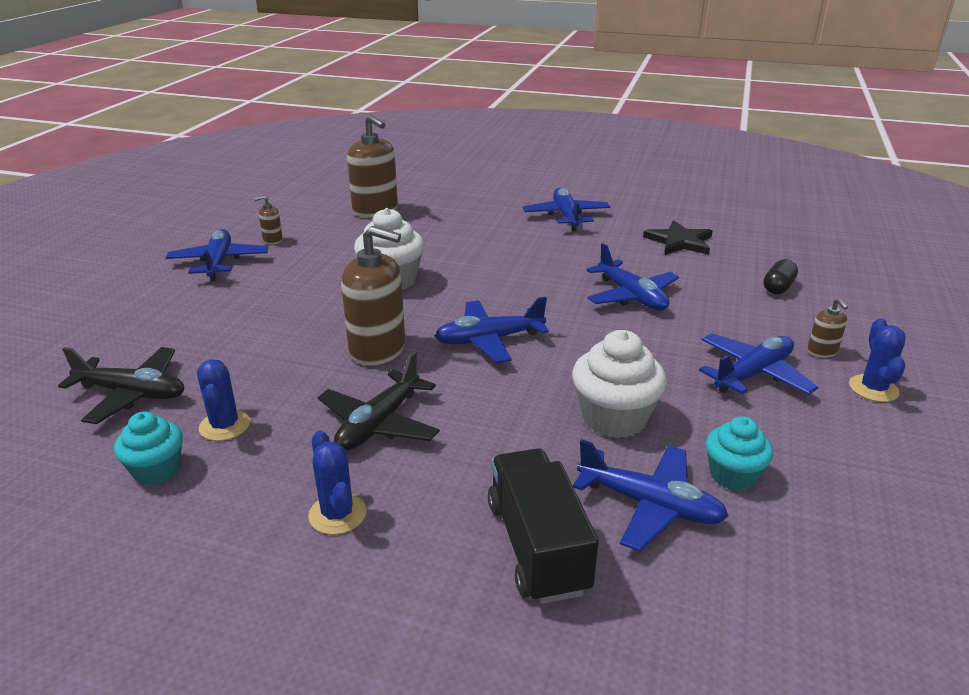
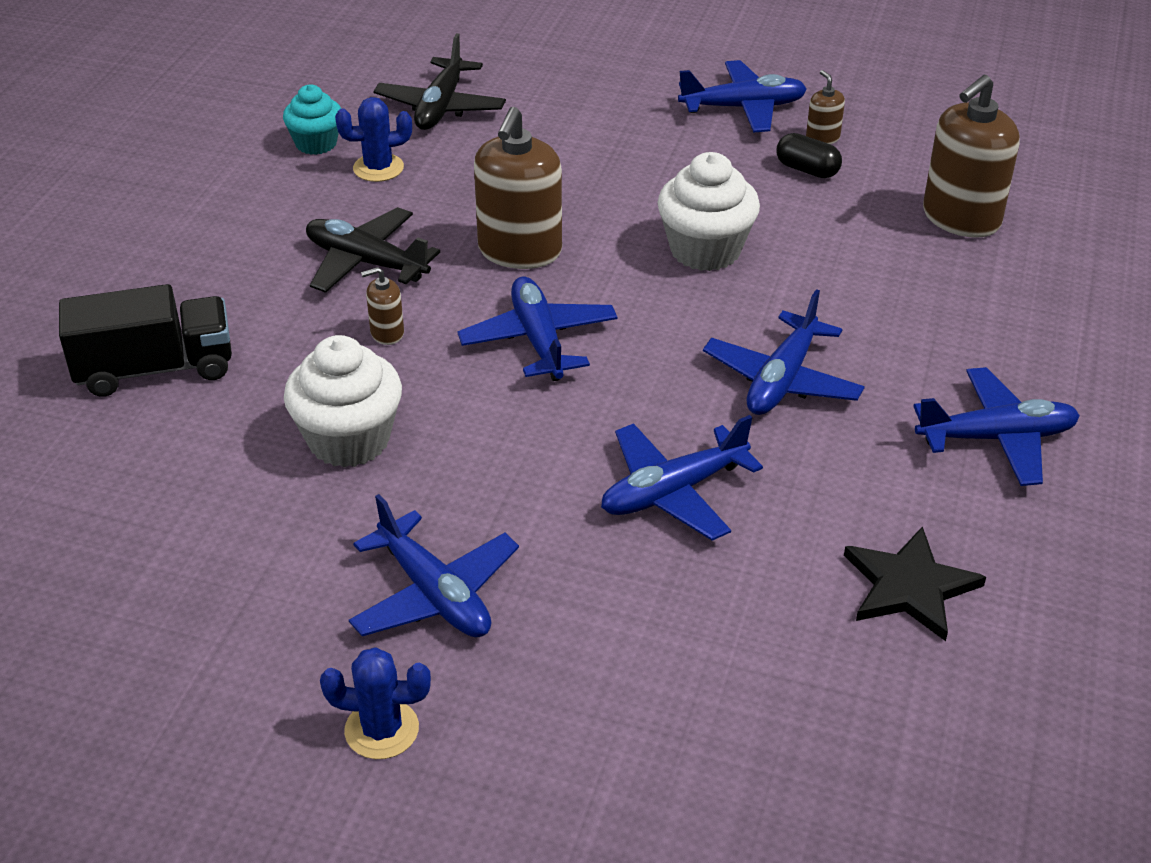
camera: 90 degrees right, 10 degrees up
blue cactus [308,431,367,535] -> none
blue plane [573,439,729,551] -> blue plane moved to [703,289,865,415]
turquoise cupcake [706,417,773,491] -> none
black capsule [763,259,798,294] -> black capsule moved to [776,133,842,178]
brown soap dispenser [807,298,848,357] -> brown soap dispenser moved to [361,267,404,345]

